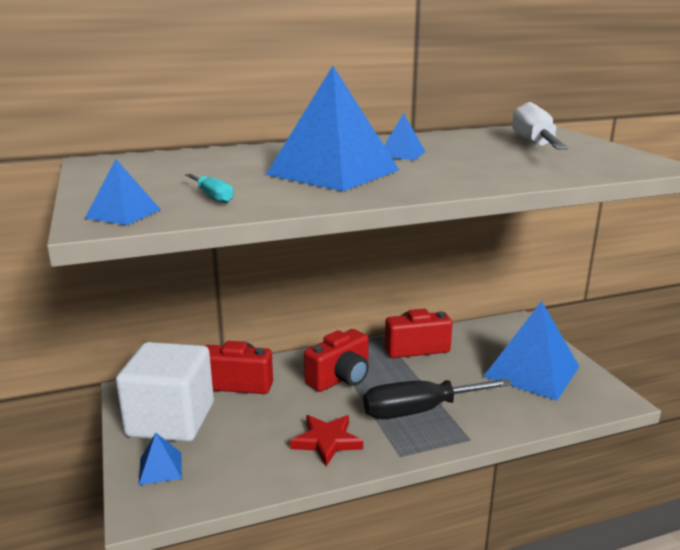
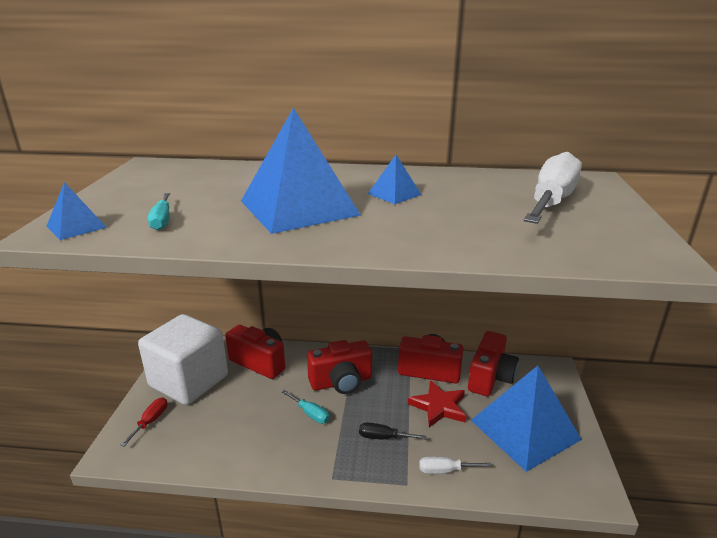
camera: 25 degrees right, 5 degrees up
blue pyramid [139,433,182,485] -> red screwdriver [120,398,167,446]
red star [290,415,363,466] -> red star moved to [408,380,466,427]
black screwdriver [363,378,512,419] -> black screwdriver [359,423,426,440], size x0.45
none -> turquoise screwdriver [282,390,330,424]
none -> white screwdriver [419,456,492,474]
none -> red camera [468,331,519,396]

